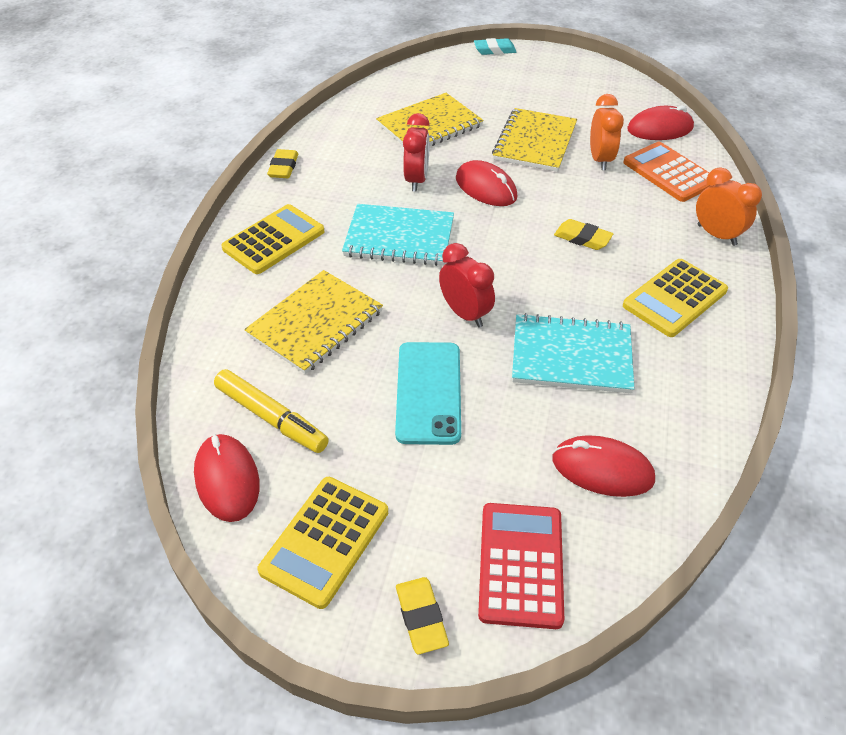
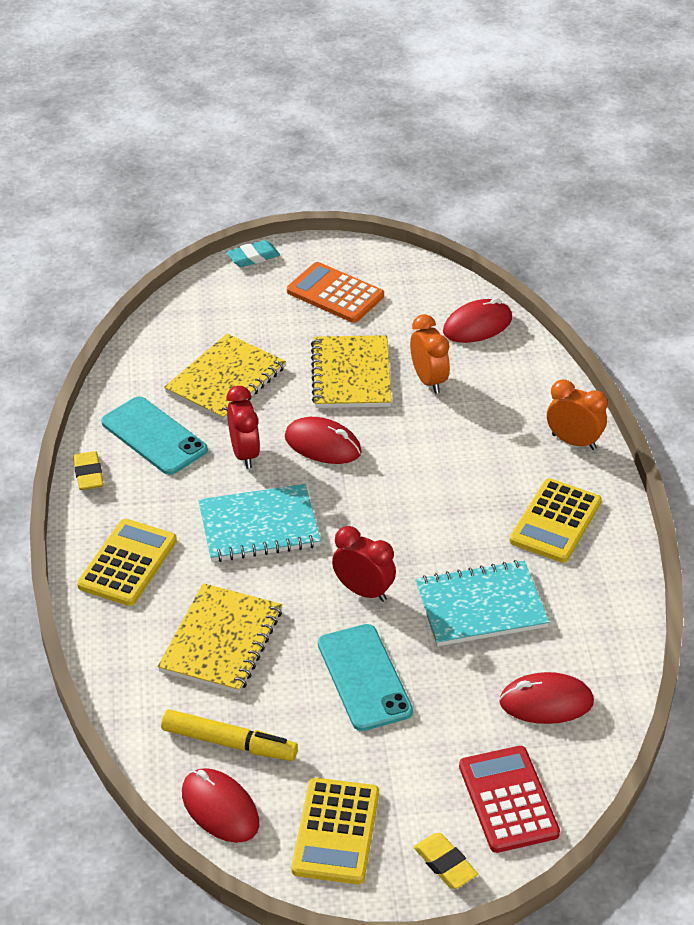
camera: 20 degrees left, 5 degrees down
yellow eraser [554,219,613,250] -> none
orange calculator [623,142,711,202] -> orange calculator moved to [287,262,384,323]
none -> turquoise phone [101,396,208,475]

